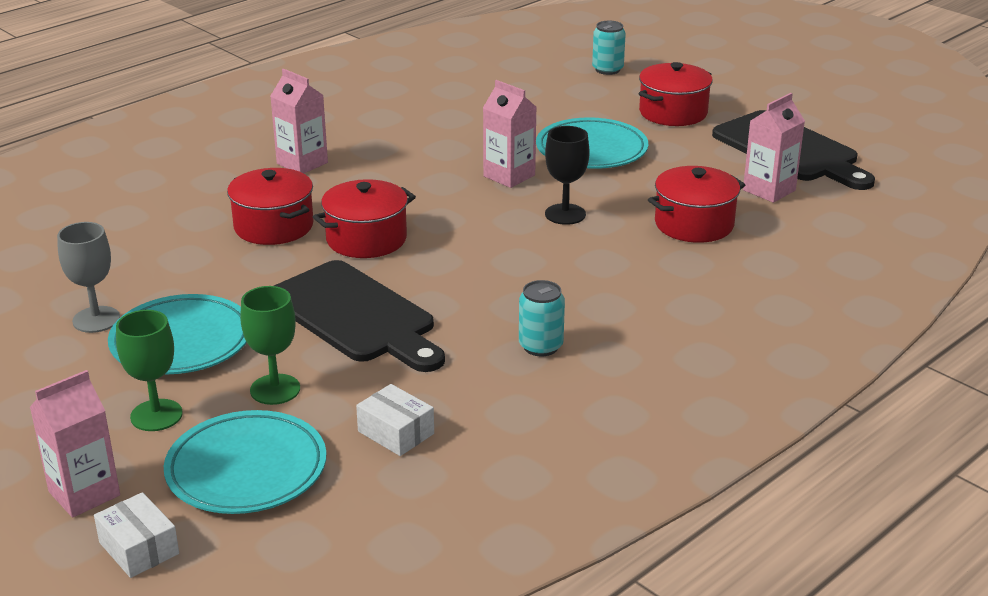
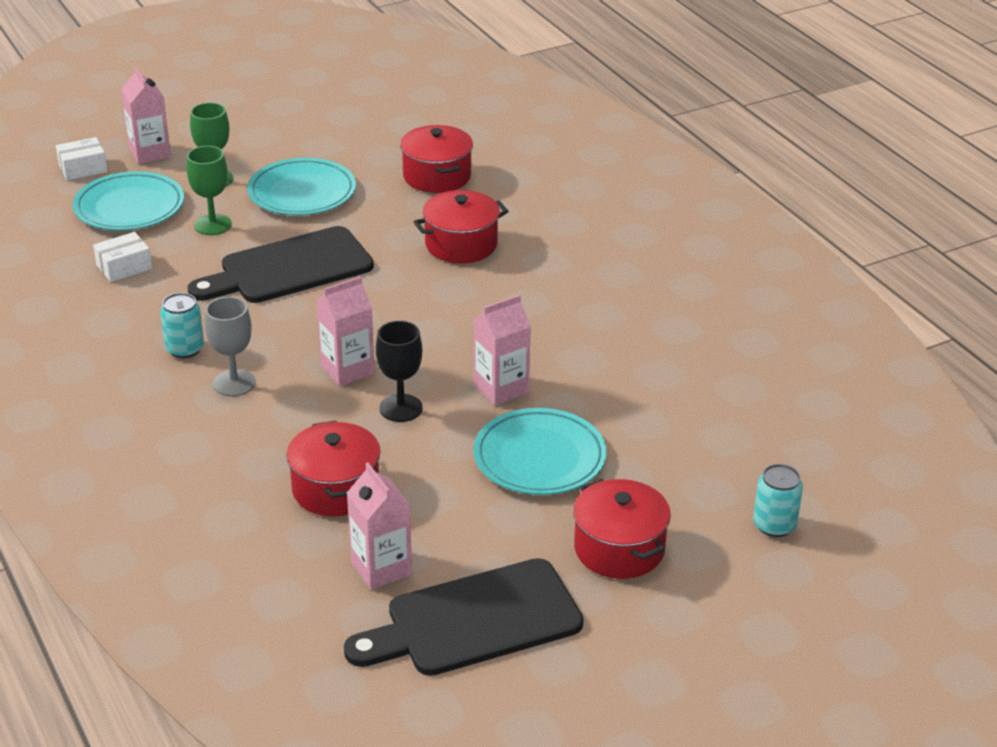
camera: 105 degrees right, 5 degrees up
grey goblet [57,222,120,333] -> grey goblet moved to [205,297,256,396]
pink carton [270,69,328,173] -> pink carton moved to [316,276,375,386]
red pot [313,179,416,258] -> red pot moved to [400,125,473,193]

